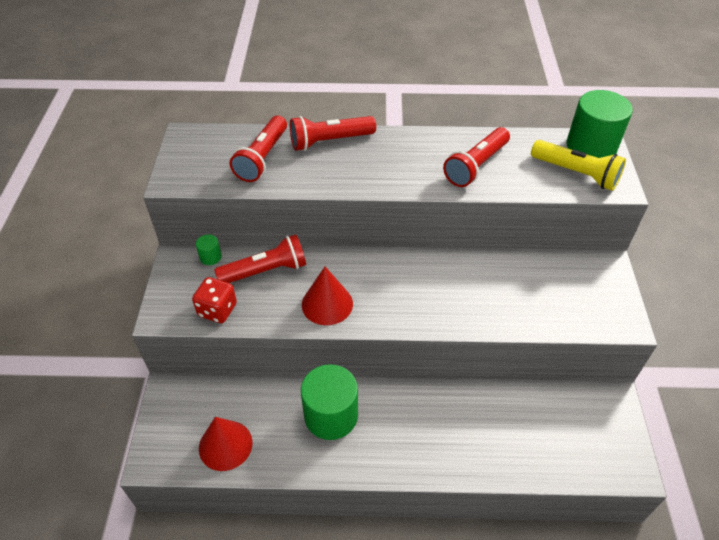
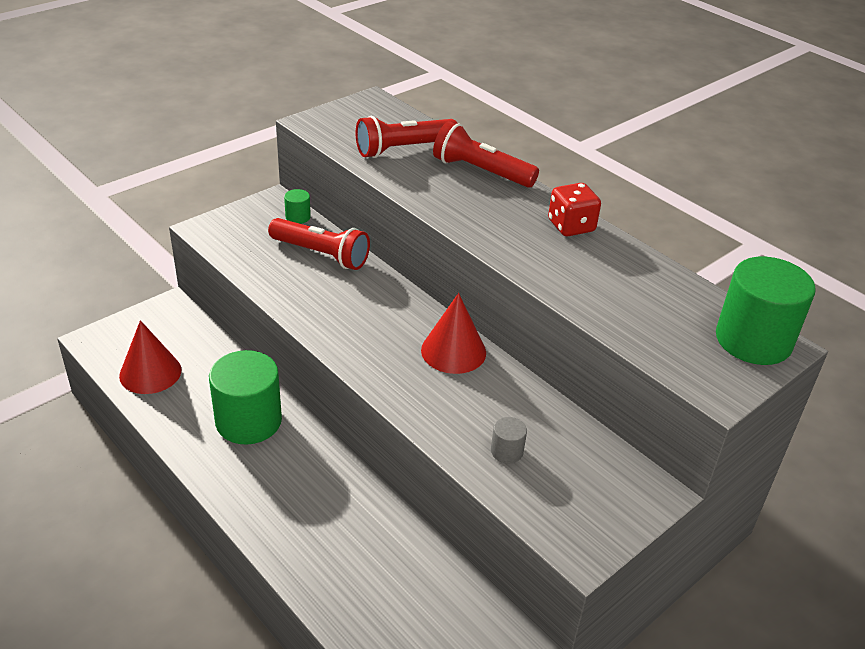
camera: 45 degrees right, 10 degrees down
red dice [192,277,237,323] -> red dice moved to [548,183,601,236]
red cone [302,267,353,325] -> red cone moved to [421,293,486,374]
red flashlight [443,127,510,187] -> none
yellow flashlight [531,140,626,191] -> none
none -> grey cylinder [491,417,527,464]

